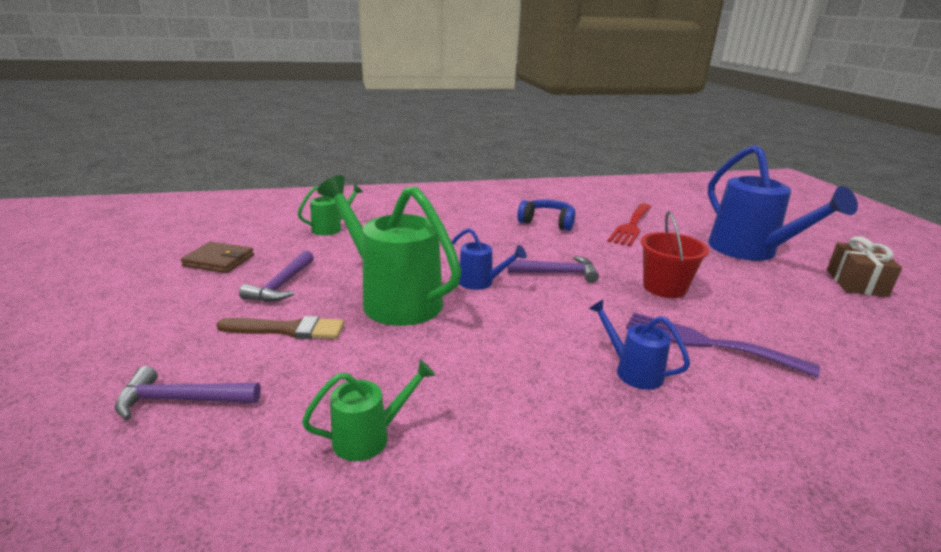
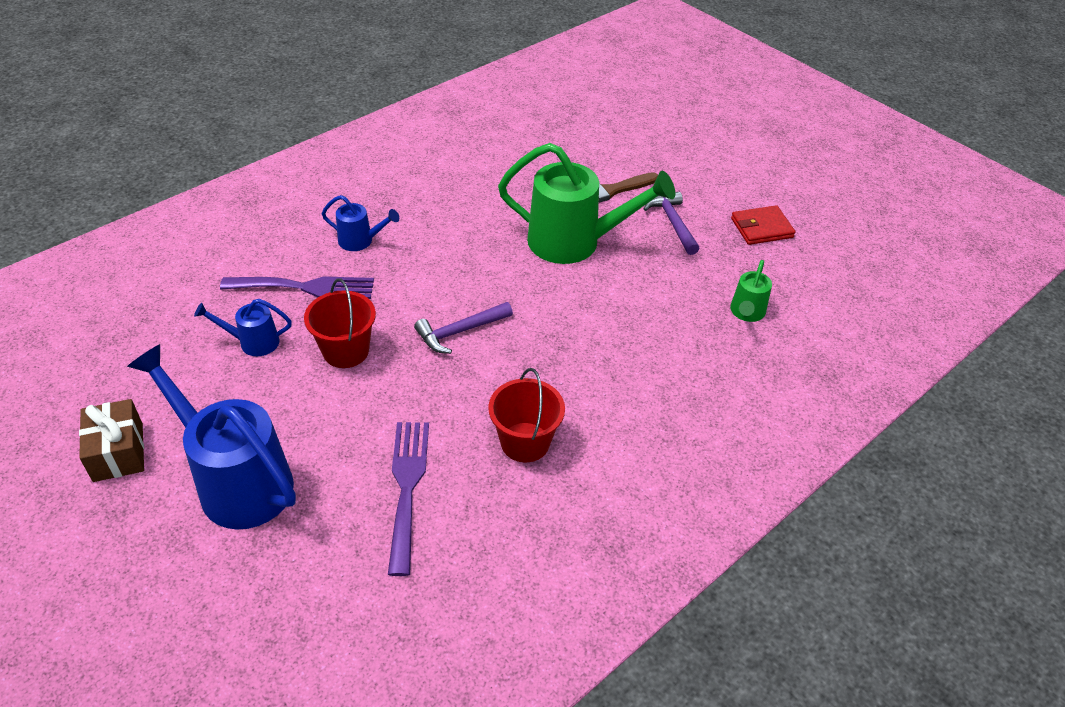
camera: 150 degrees right, 20 degrees up
purple hammer [115,366,261,420] -> none
brown wallet [181,242,254,273] -> red wallet [731,205,795,245]
green watering can [302,360,435,461] -> none
blue watering can [451,228,526,290] -> blue watering can moved to [194,299,292,356]
blue headphones [517,199,576,231] -> red bucket [488,368,565,462]
red fork [608,204,651,247] -> purple fork [388,422,429,576]

